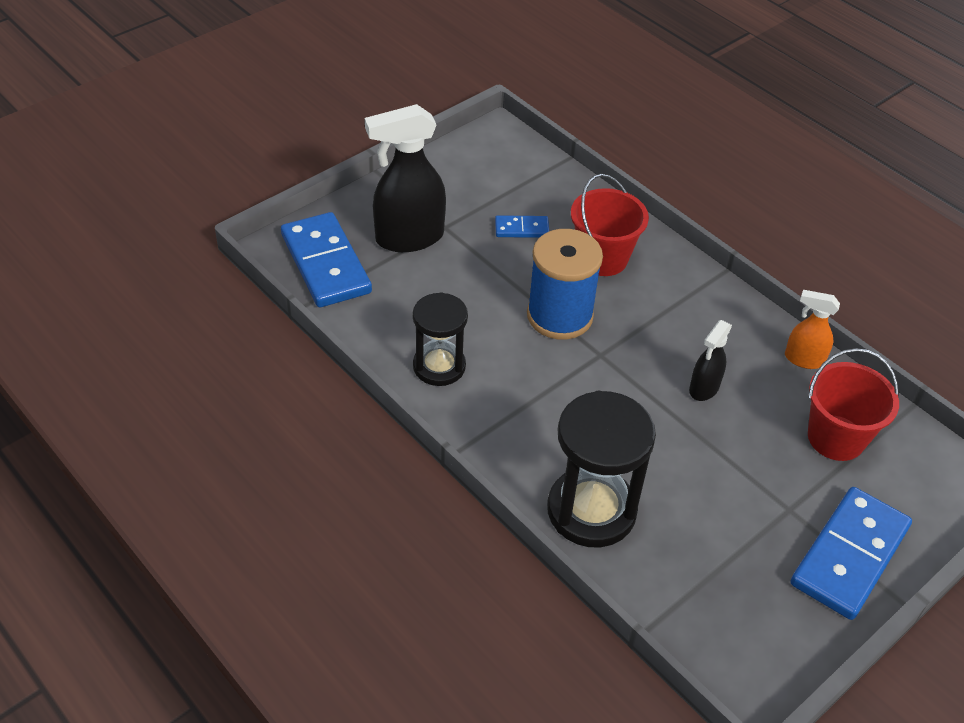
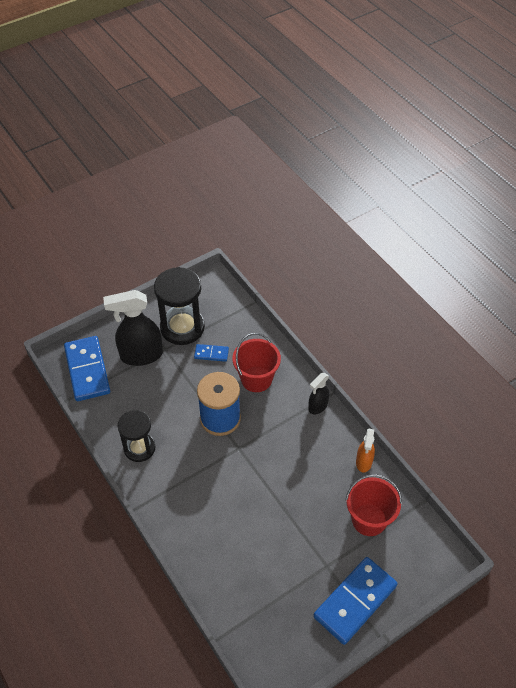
camera: 10 degrees right, 5 degrees up
black hourglass [547,391,656,547] -> black hourglass moved to [154,267,205,345]
black spray bottle [689,320,732,401] -> black spray bottle moved to [308,373,329,414]
orange spray bottle [785,290,840,369] -> orange spray bottle turned 105 degrees counterclockwise [356,428,375,472]

